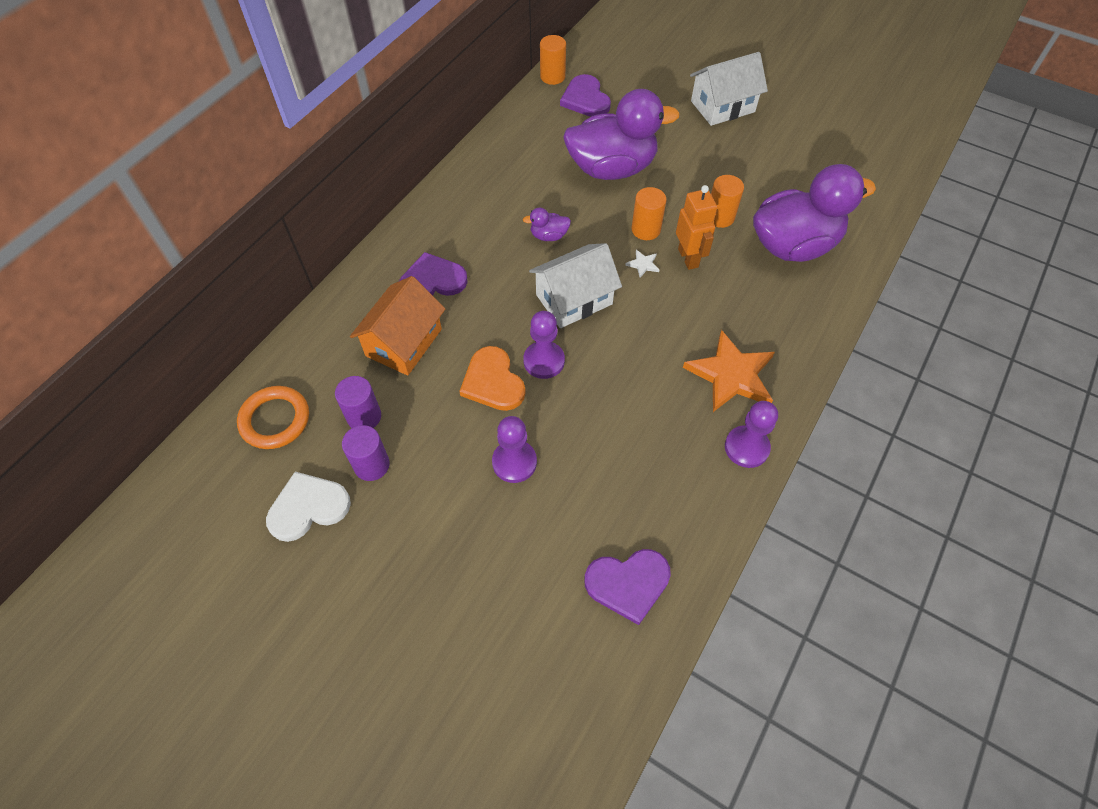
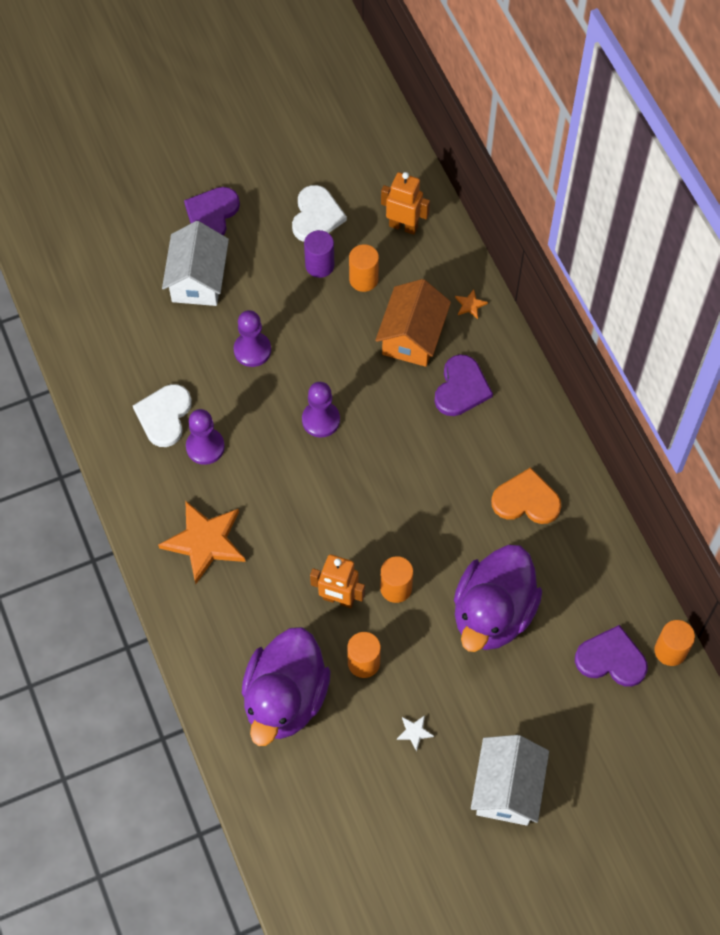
camera: 125 degrees right, 5 degrees up
orange ring [237,386,309,449] -> orange robot [381,172,430,235]
purple cylinder [335,376,381,428] -> orange cylinder [349,244,379,292]
orange house [350,276,445,376] -> orange house turned 45 degrees clockwise [375,279,451,367]
orange heart [459,346,526,411] -> orange heart moved to [491,467,561,524]
purple duck [523,208,571,241] -> none
white house [529,243,622,328] -> white house moved to [162,221,229,306]
purple heart [584,549,671,625] -> purple heart moved to [184,187,240,236]
white star [625,250,659,278] -> white star moved to [397,715,434,751]
purple pawn [725,401,778,468] -> purple pawn moved to [186,409,225,465]
none -> white heart [133,384,192,447]
none -> orange star [455,289,488,319]

